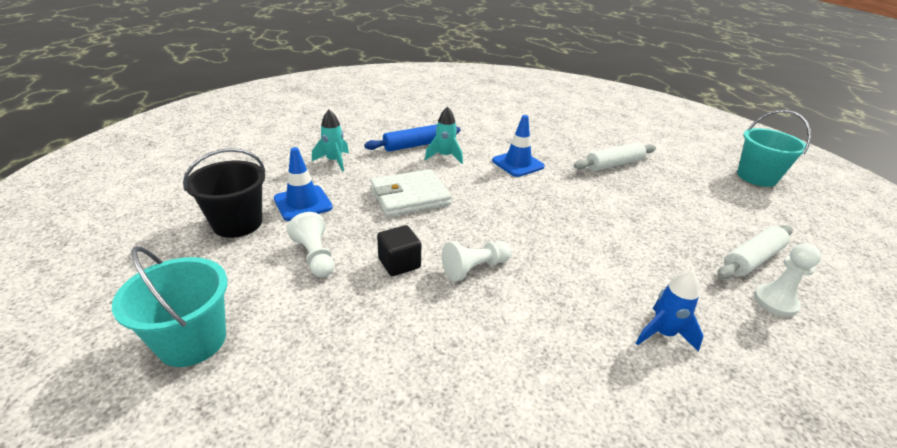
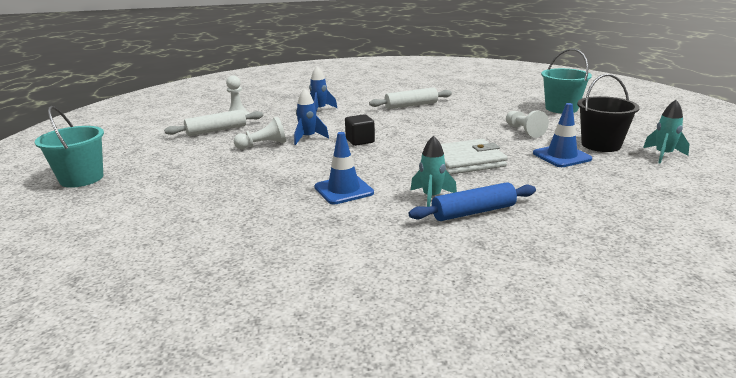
camera: 170 degrees left, 10 degrees down
turquoise rocket [312,110,349,172] -> turquoise rocket moved to [643,100,689,164]
black cube [377,225,421,276] -> black cube moved to [345,114,375,146]
white pawn [442,241,511,281] -> white pawn moved to [234,117,286,149]
white rolling pin [574,142,656,171] -> white rolling pin moved to [369,88,452,109]
none -> blue rocket [294,88,329,145]

